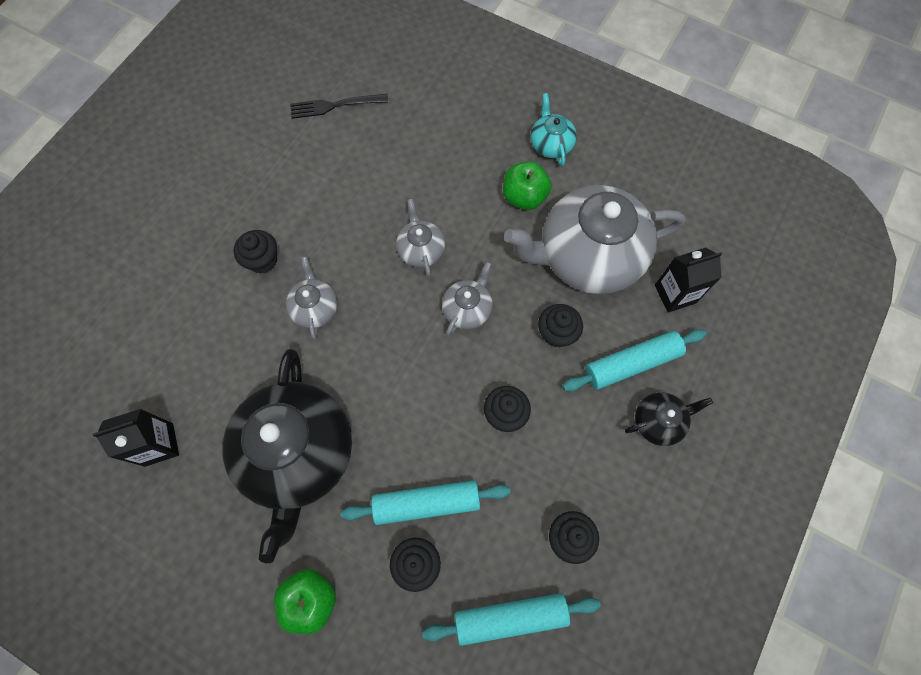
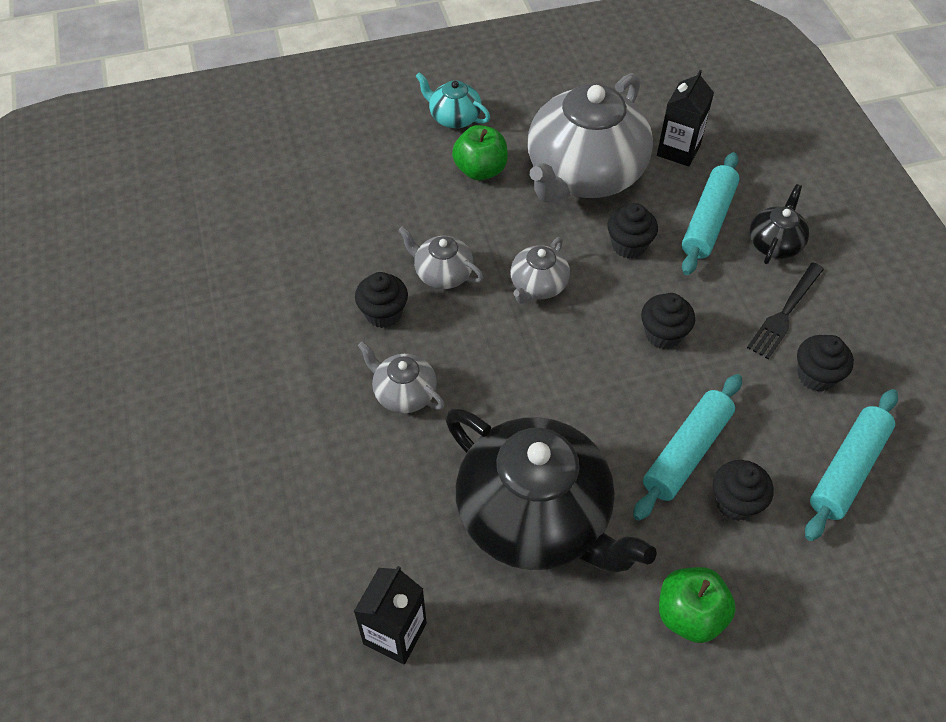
camera: 45 degrees left, 15 degrees down
black cupcake [234,230,277,274] -> black cupcake moved to [355,272,408,328]
black fork [290,94,389,119] -> black fork moved to [747,262,824,359]
grey teapot [442,262,493,336] -> grey teapot turned 135 degrees counterclockwise [510,237,570,304]

